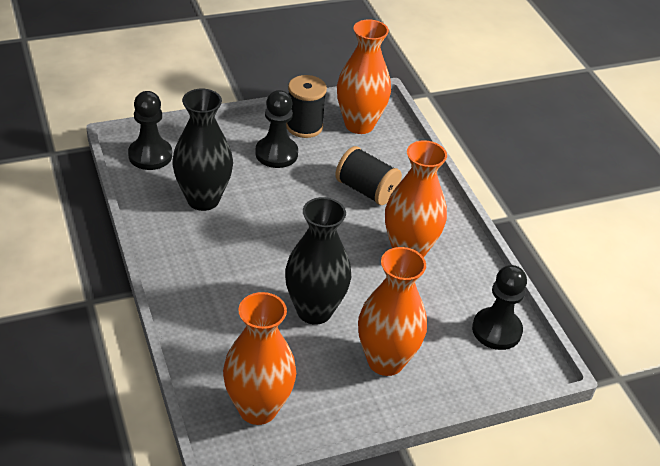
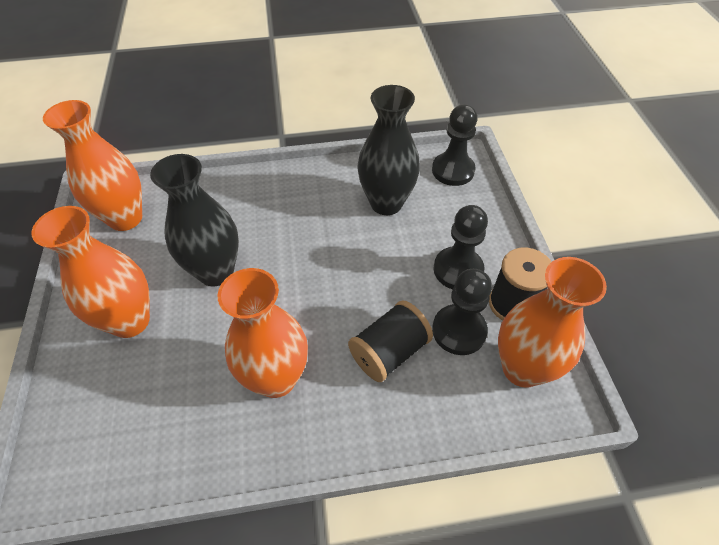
camera: 105 degrees right, 10 degrees up
black pawn [472,265,527,350] -> black pawn moved to [432,269,492,355]

